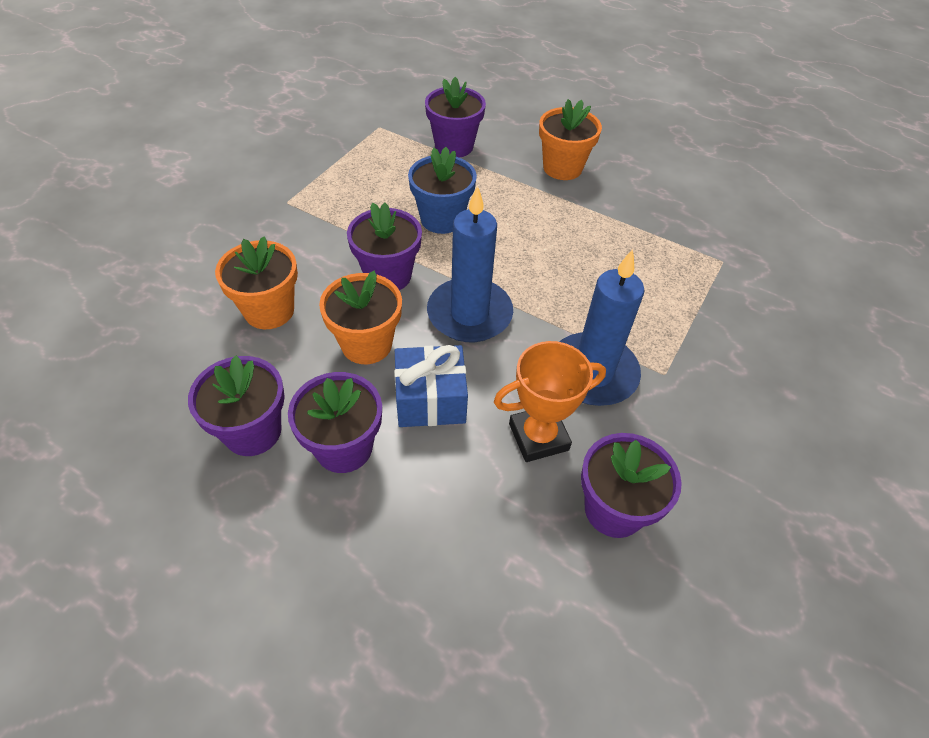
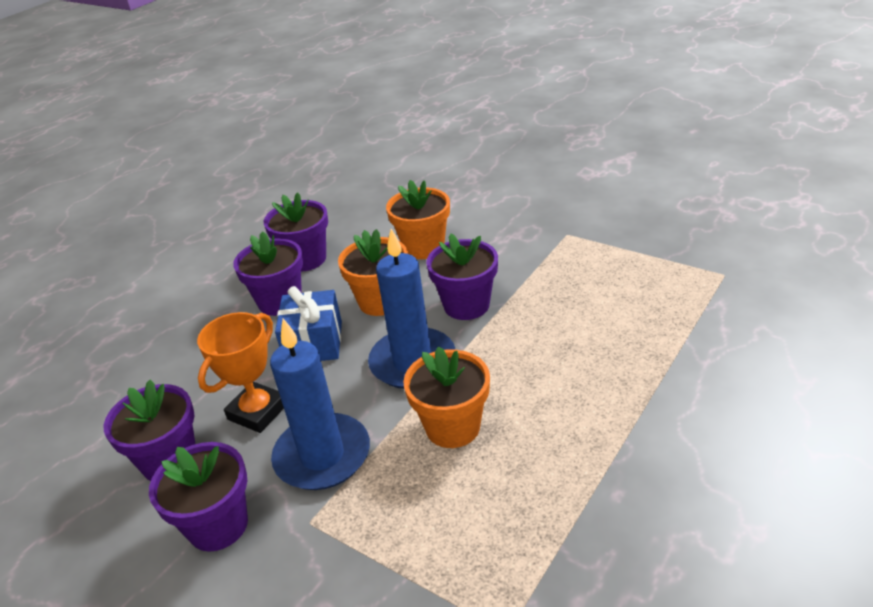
camera: 100 degrees right, 15 degrees down
blue flower pot [408,147,477,234] -> none
purple flower pot [425,77,486,158] -> purple flower pot moved to [149,442,248,552]
orange trophy [494,341,606,462] -> orange trophy turned 45 degrees clockwise [197,312,284,433]
orange flower pot [539,99,602,180] -> orange flower pot moved to [403,346,490,448]

